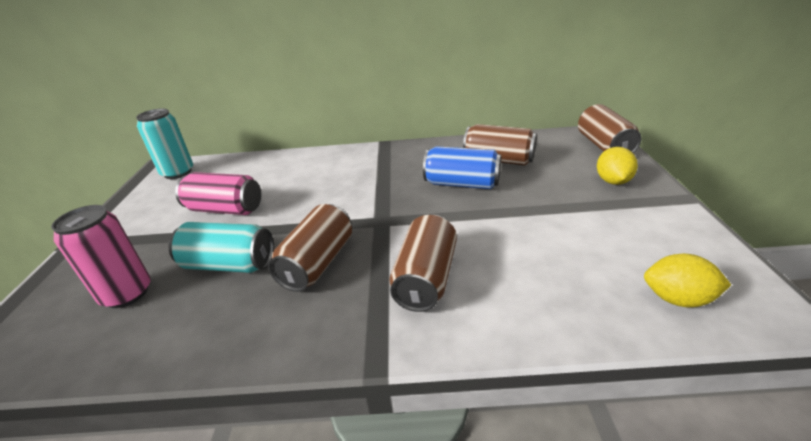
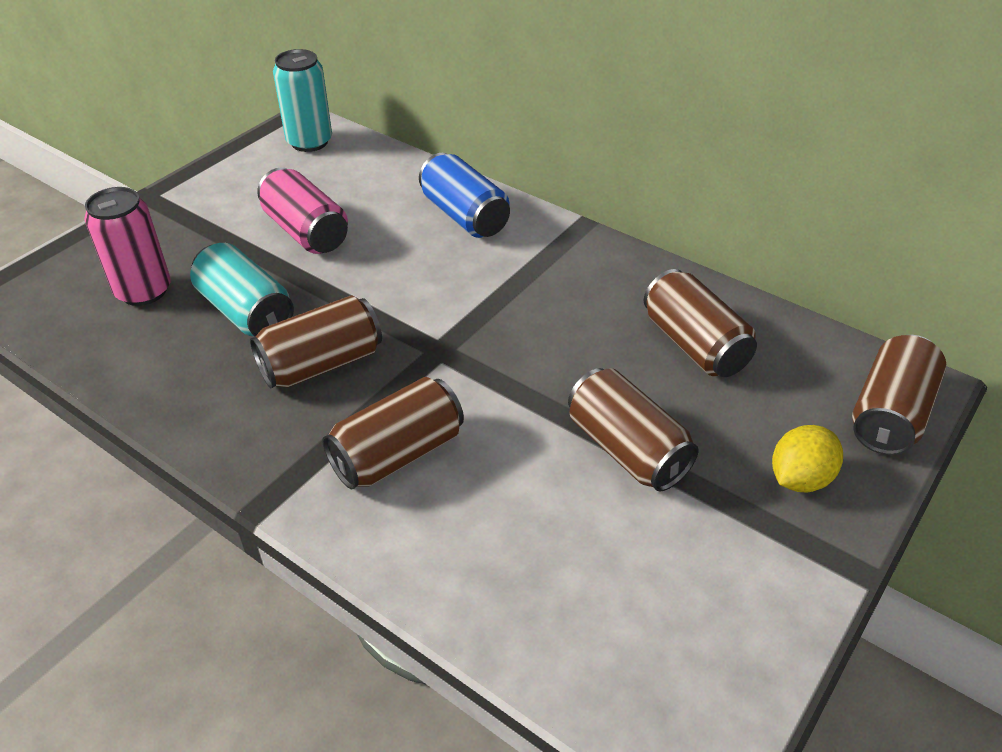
camera: 35 degrees right, 10 degrees up
blue can [423,146,501,189] -> blue can moved to [419,153,510,238]
yellow lemon [644,254,731,308] -> none
none -> brown can [568,368,698,491]

